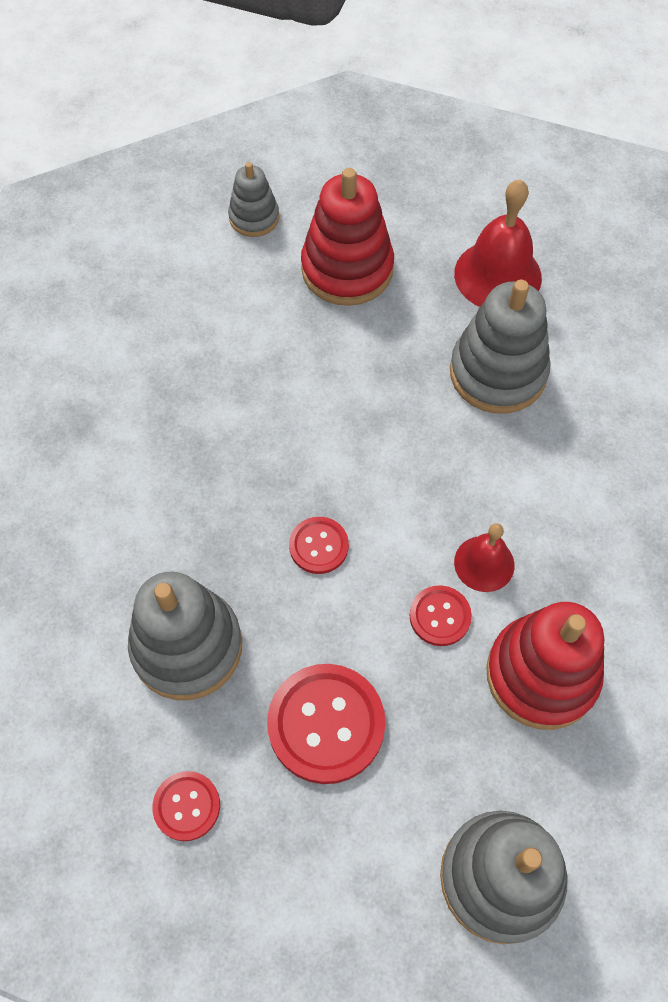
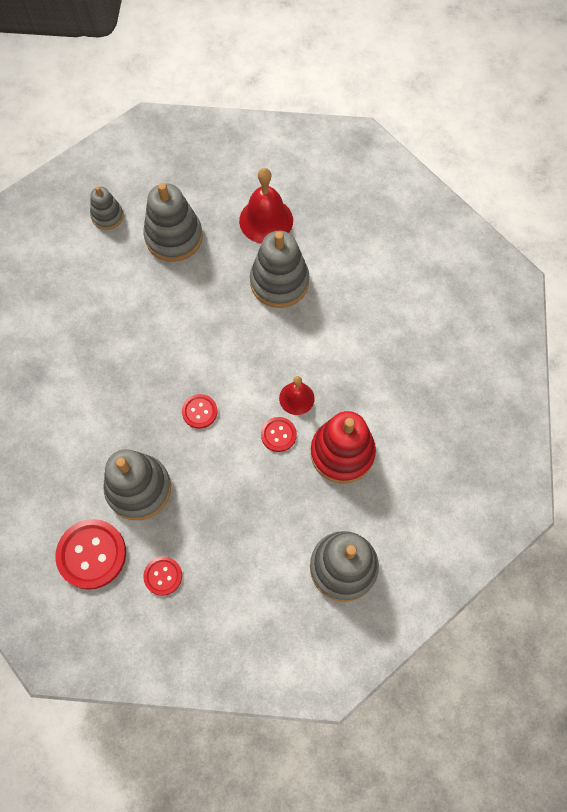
camera: 15 degrees left, 5 degrees up
red button [267,664,385,784] -> red button moved to [55,519,126,590]
red stacking toy [301,168,394,306] -> grey stacking toy [143,183,203,262]

